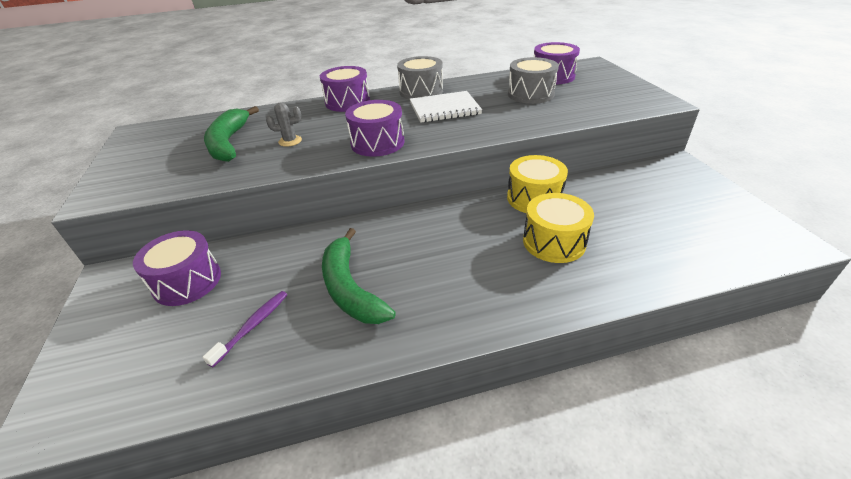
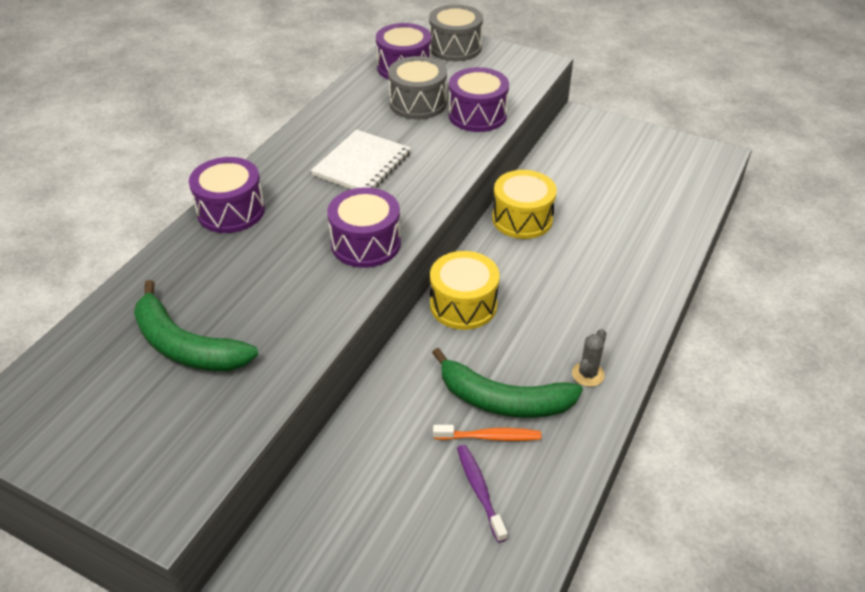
camera: 50 degrees left, 5 degrees up
purple drum [133,230,221,306] -> purple drum moved to [449,67,509,132]
grey cactus [266,102,302,147] -> grey cactus moved to [572,329,606,387]
grey drum [397,56,443,100] -> grey drum moved to [429,4,483,61]
yellow drum [523,193,594,263] -> yellow drum moved to [430,251,500,330]
none -> orange toothbrush [433,425,541,441]

